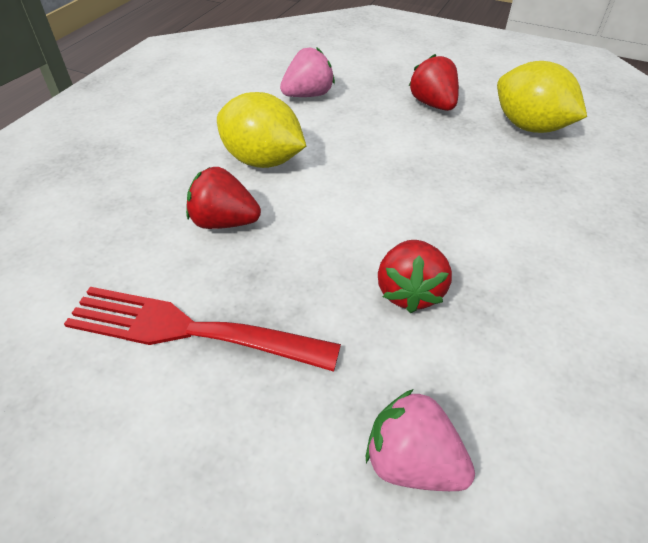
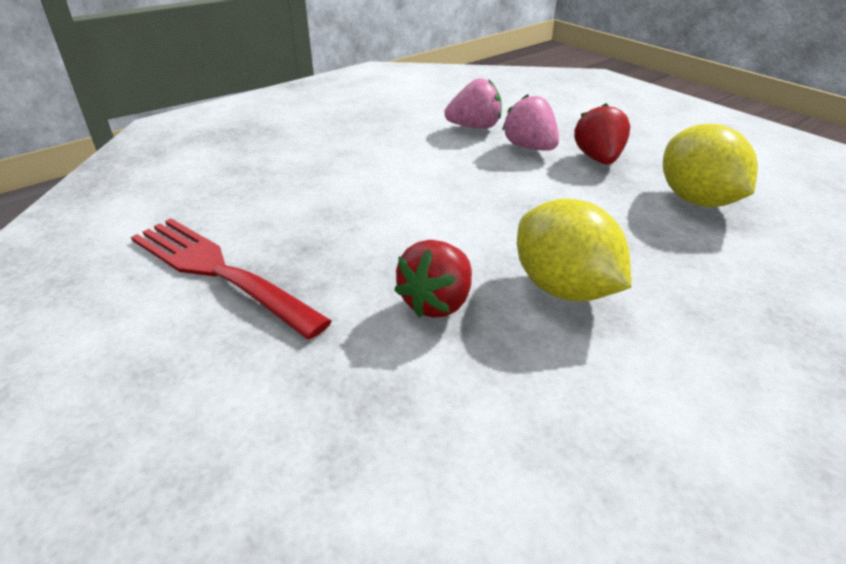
camera: 25 degrees right, 10 degrees down
red strawberry [186,167,261,229] -> none
yellow lemon [217,92,306,168] -> yellow lemon moved to [517,198,631,301]
pink strawberry [366,389,475,491] -> pink strawberry moved to [502,94,559,151]

